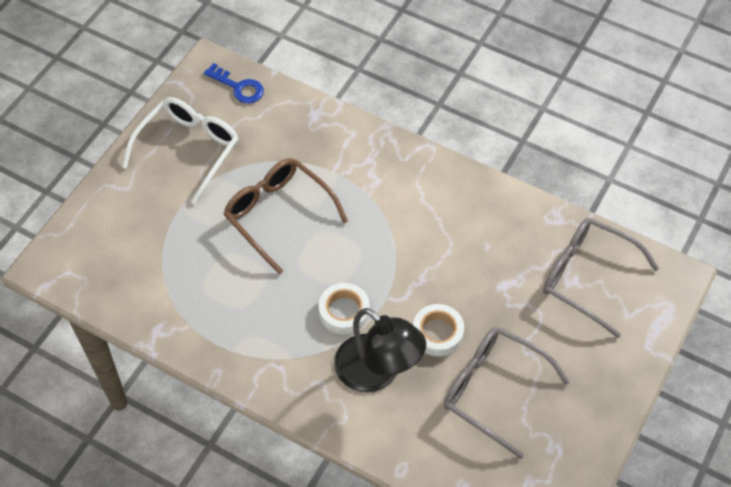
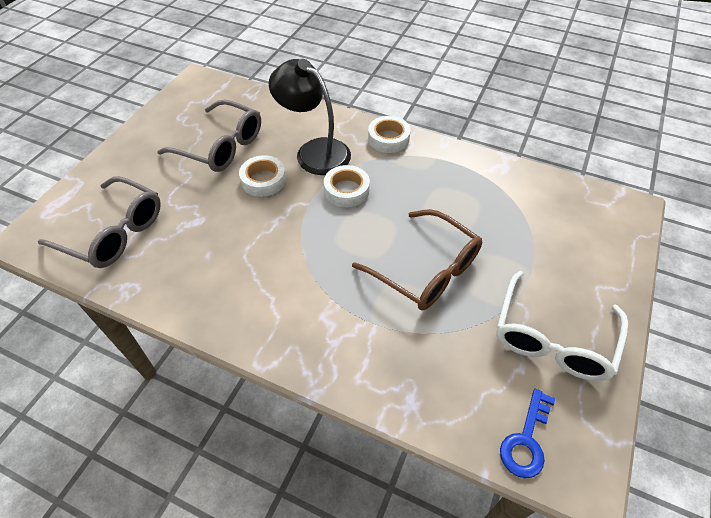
camera: 175 degrees right, 5 degrees down
blue key [204,63,264,104] -> blue key turned 90 degrees counterclockwise [500,389,556,478]
none -> white tape [368,116,410,153]

